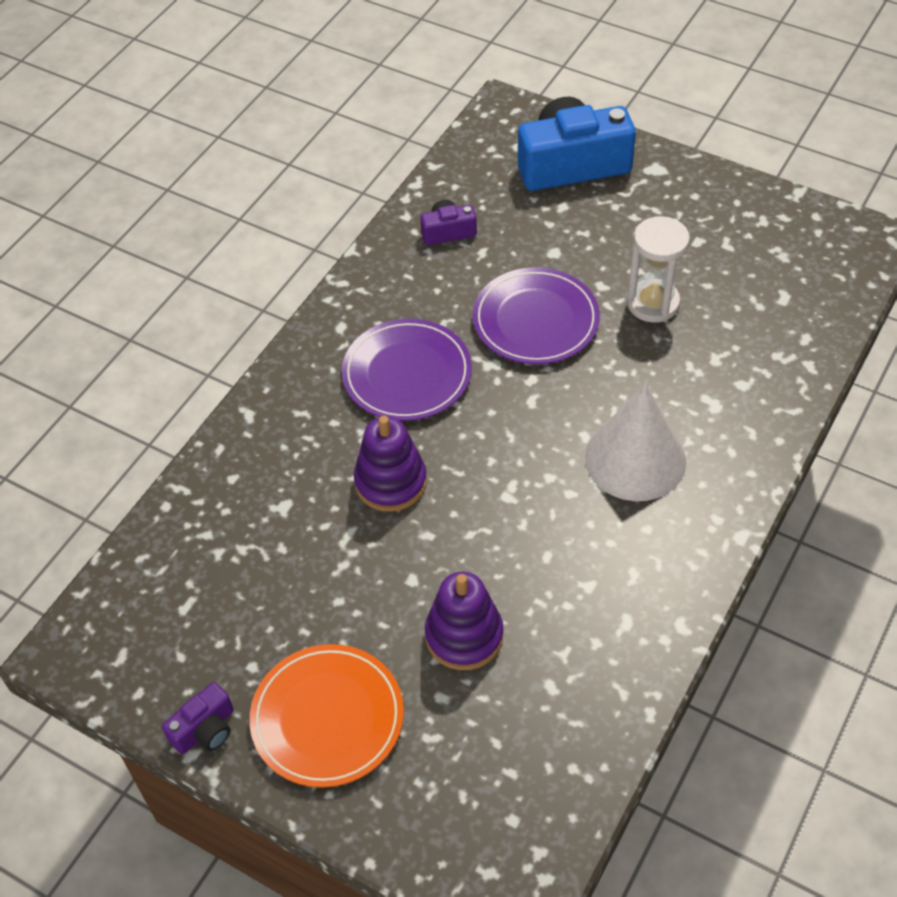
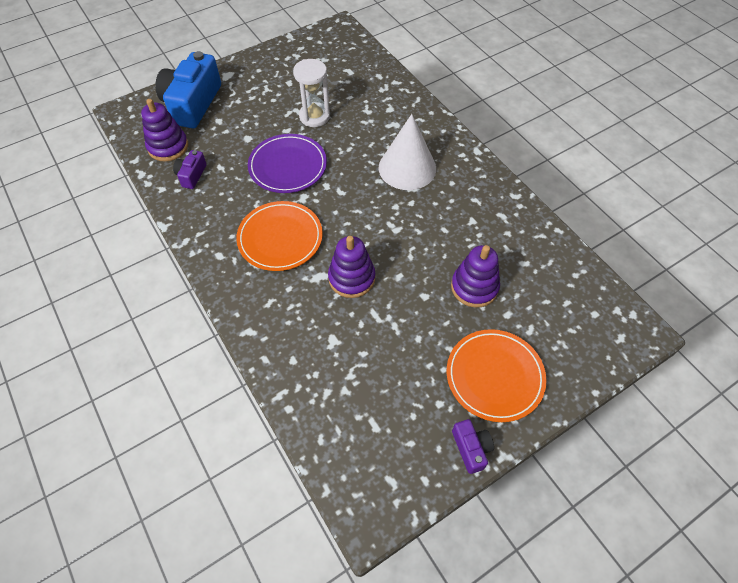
camera: 65 degrees left, 5 degrees up
purple plate [342,319,472,421] -> orange plate [236,201,323,271]
none -> purple stacking toy [141,99,188,161]

